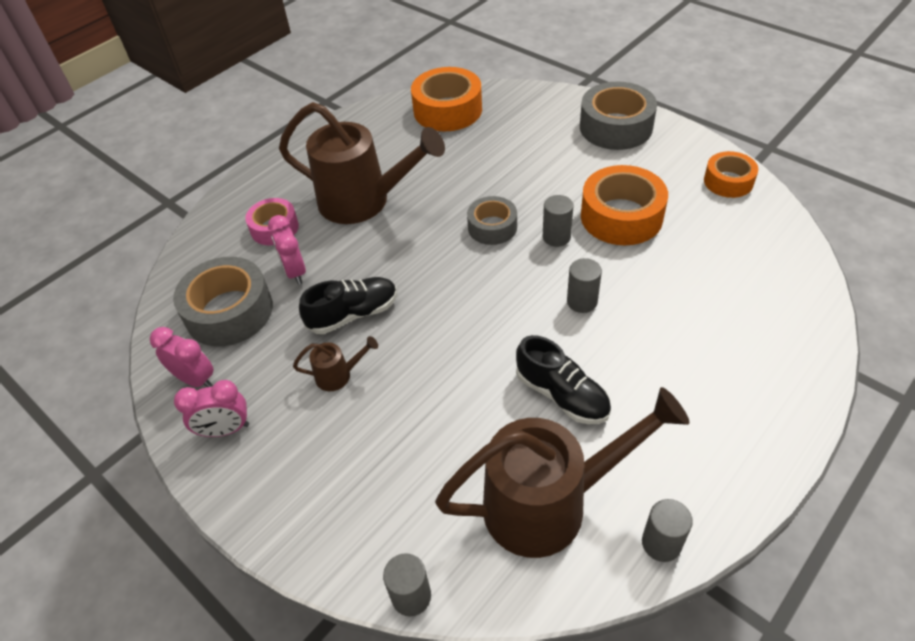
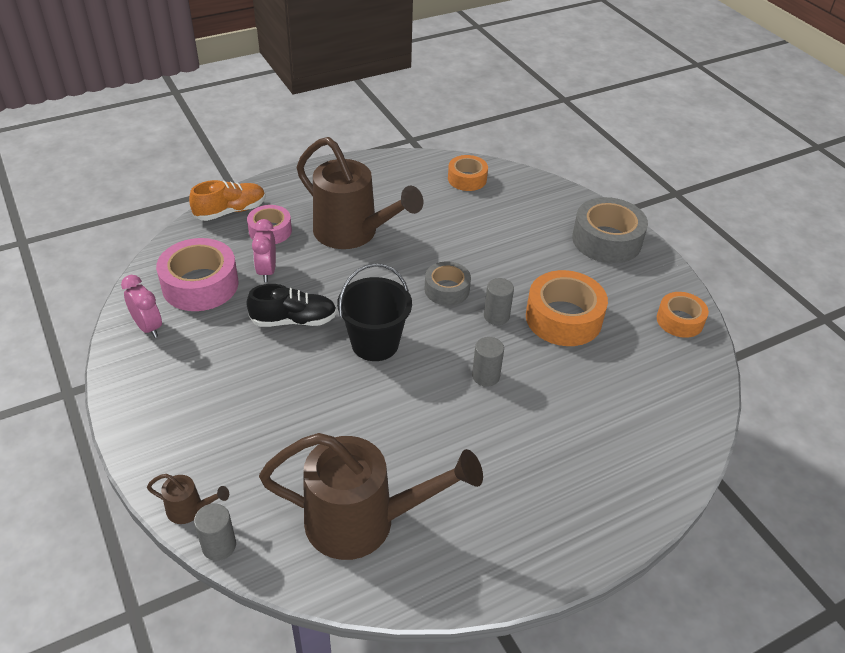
camera: 15 degrees right, 5 degrees down
grey tape [173,257,273,346] -> pink tape [156,238,239,311]
pink clock [174,380,249,437] -> none
brown watering can [293,336,378,391] -> brown watering can moved to [147,474,229,524]
orange tape [411,67,482,131] -> orange tape [448,155,488,191], size x0.61
black shoe [516,335,611,424] -> none
grey cylinder [642,499,693,562] -> none
none -> orange shoe [189,180,266,221]
none -> black bucket [337,263,412,361]

